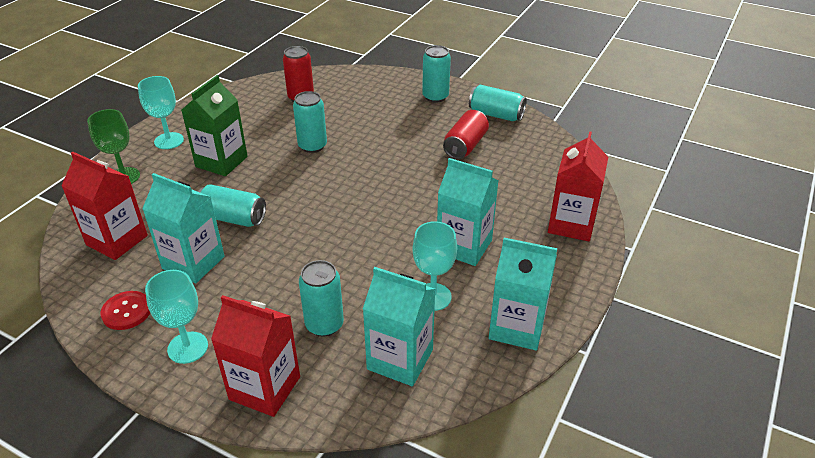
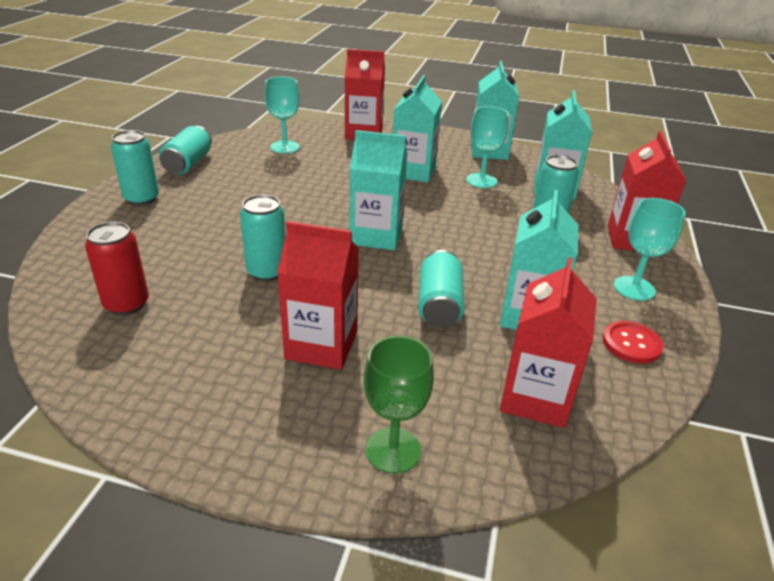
camera: 105 degrees left, 5 degrees down
turquoise goblet [138,76,184,149] -> turquoise goblet moved to [264,77,300,154]
green carton [182,75,248,176] -> red carton [277,221,359,370]
red can [443,110,489,159] -> none
none -> turquoise carton [349,130,407,250]

